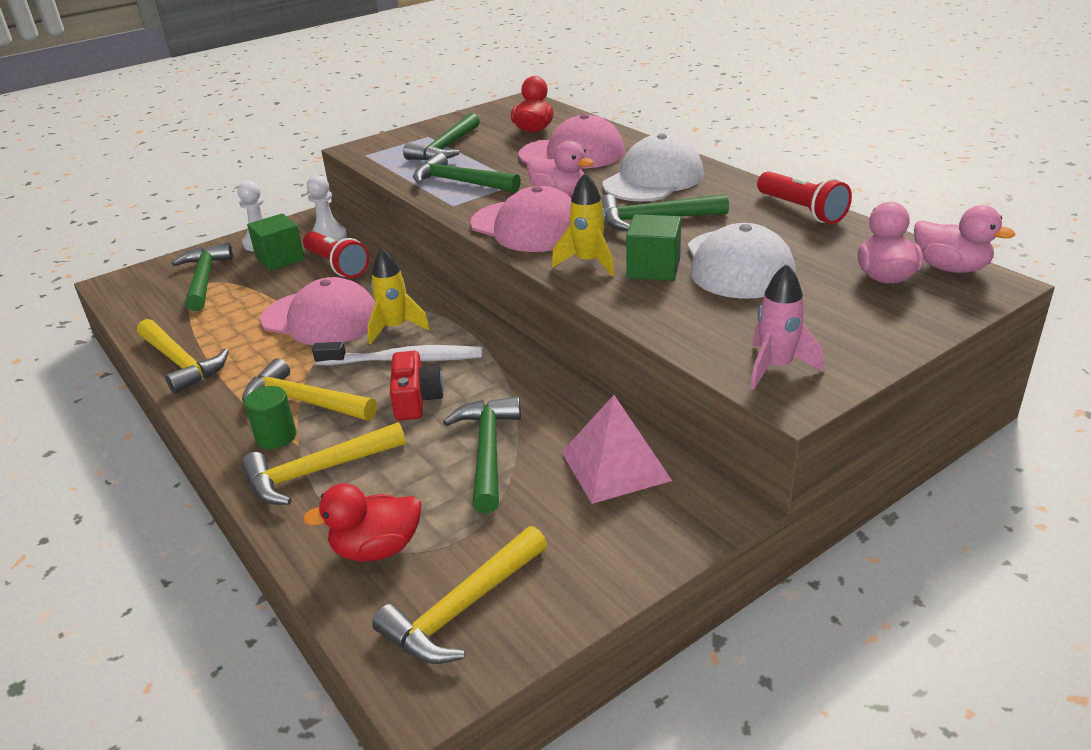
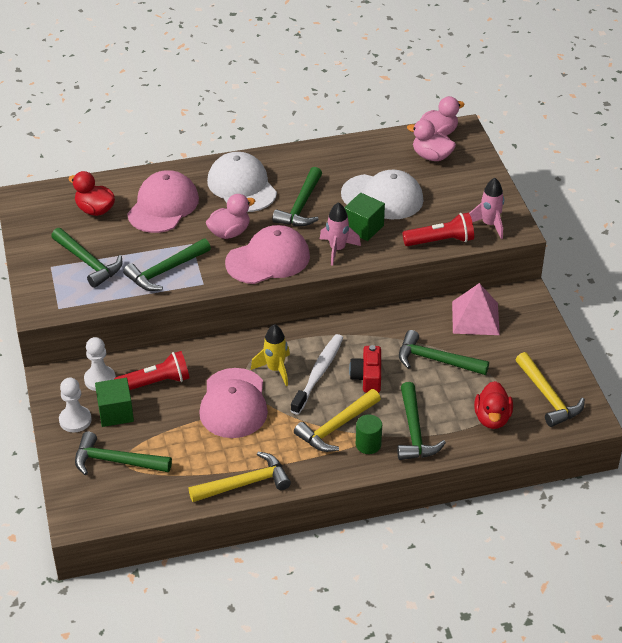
camera: 70 degrees left, 10 degrees up
yellow hammer [241,422,406,505] -> green hammer [397,382,446,460]
pink cap [261,277,375,345] -> pink cap turned 135 degrees clockwise [199,368,268,438]
red camera [390,351,444,420] -> red camera turned 105 degrees counterclockwise [349,345,381,393]
yellow rocket [551,173,614,276] -> pink rocket [320,202,361,266]
red flashlight [757,171,852,224] -> red flashlight moved to [403,213,474,246]

